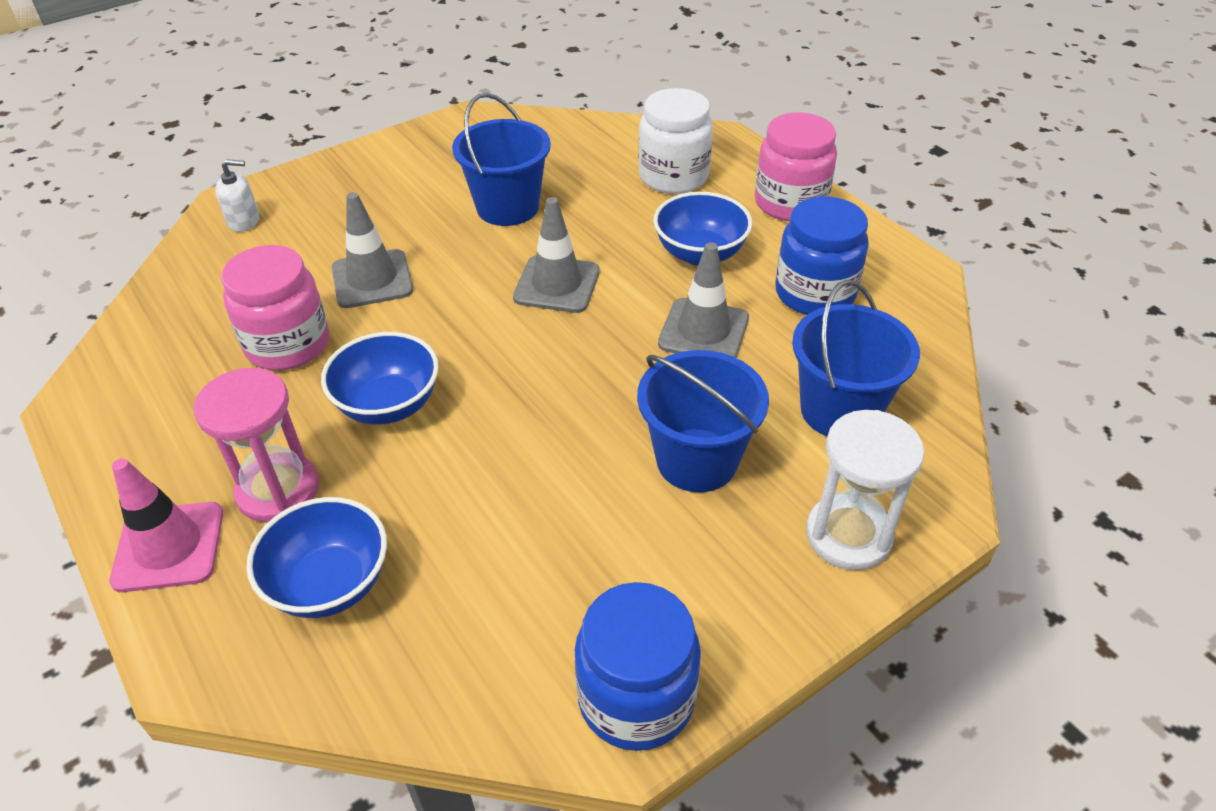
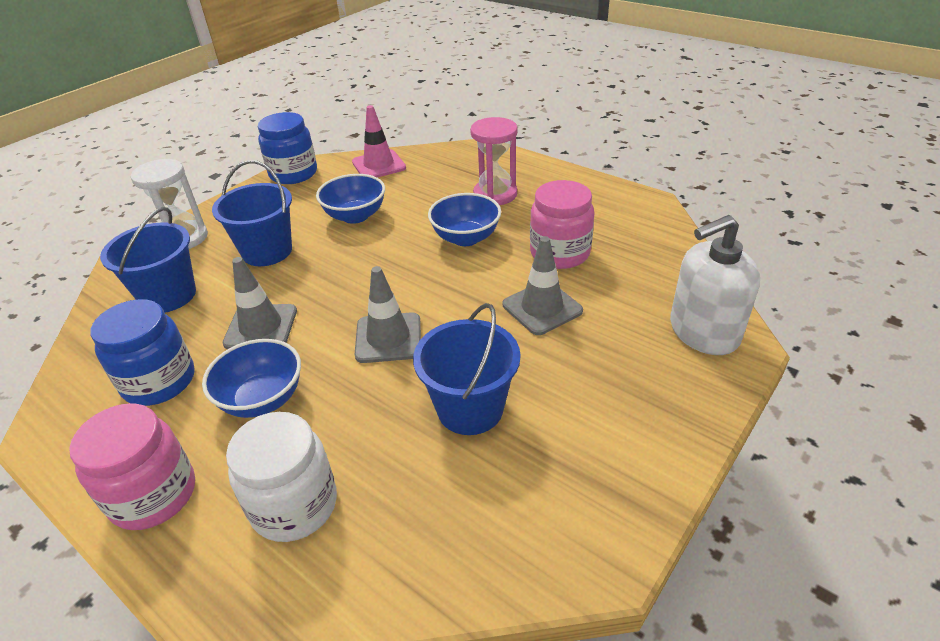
camera: 165 degrees right, 5 degrees down
pink traffic cone [109,458,223,592] -> pink traffic cone moved to [352,105,406,178]
white soap dispenser [215,159,259,232] -> white soap dispenser [670,215,760,355], size x2.05
blue bowl [246,497,387,618] -> blue bowl moved to [316,174,385,224]

